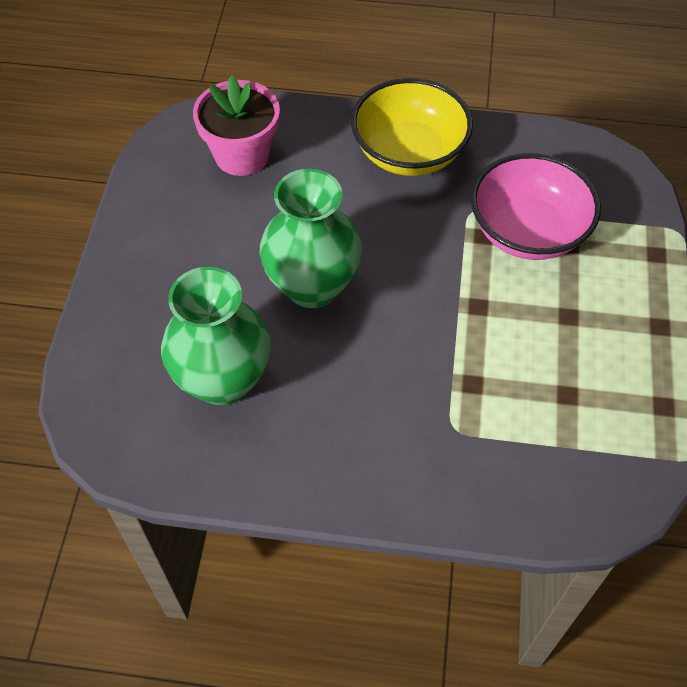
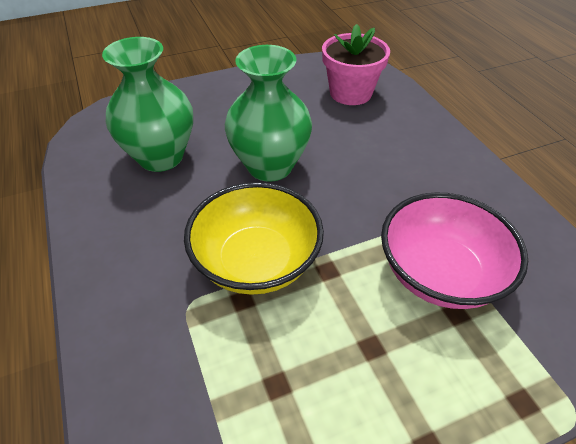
camera: 60 degrees right, 10 degrees down
yellow bowl [351,78,473,176] -> yellow bowl moved to [184,182,324,295]

